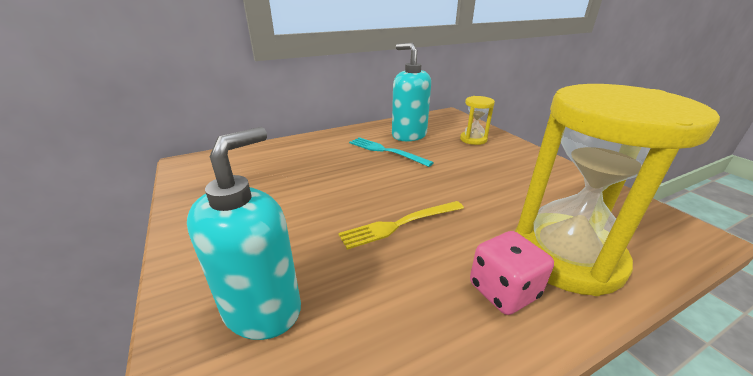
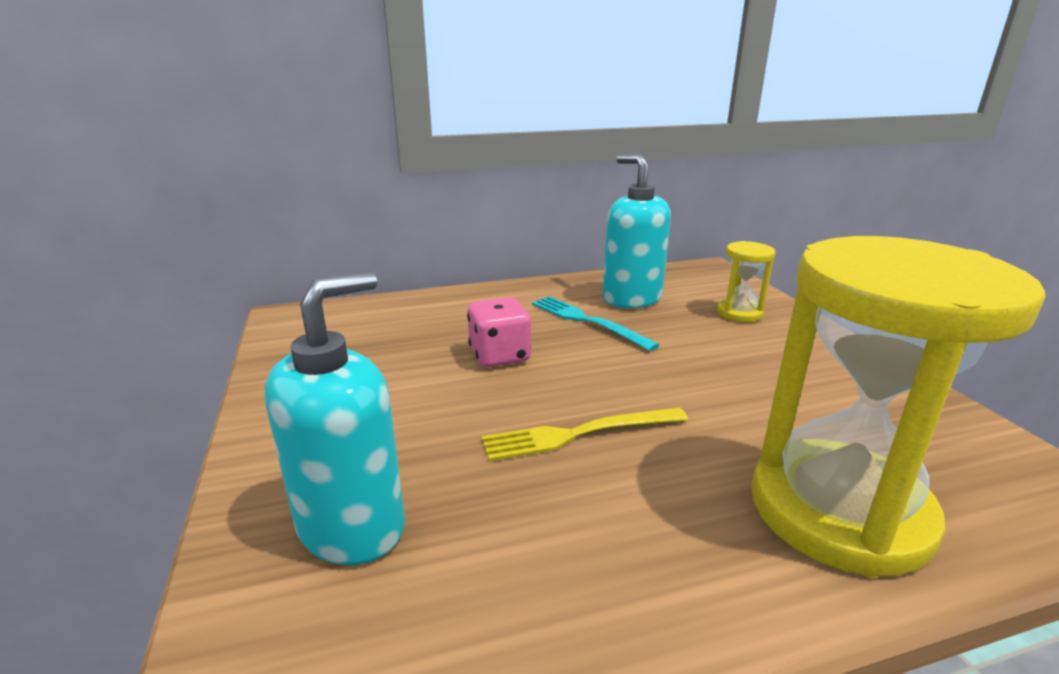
camera: 10 degrees right, 5 degrees down
pink dice [470,231,554,315] -> pink dice moved to [467,297,531,367]

